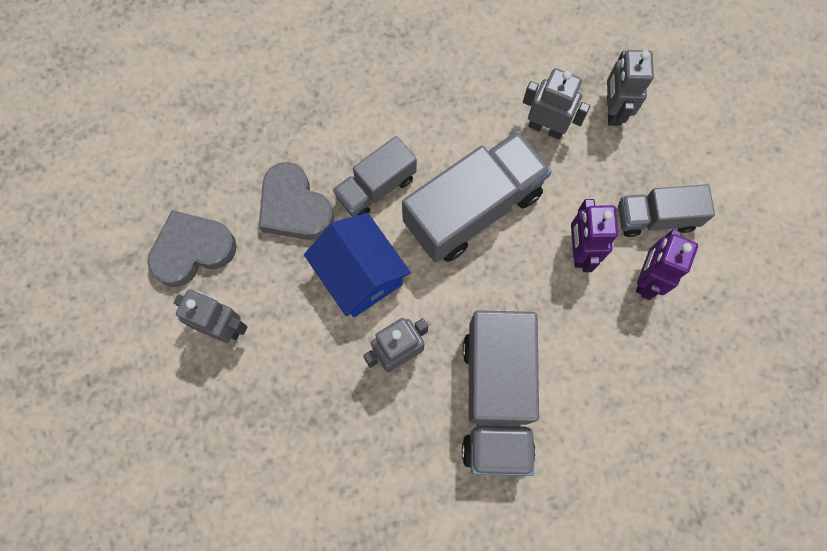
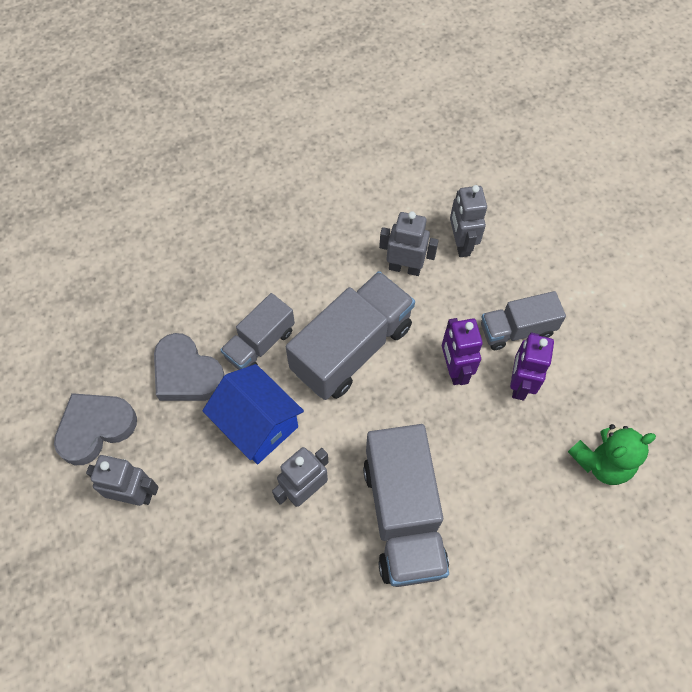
camera: 10 degrees left, 10 degrees down
none -> green teddy bear [568,424,656,485]

